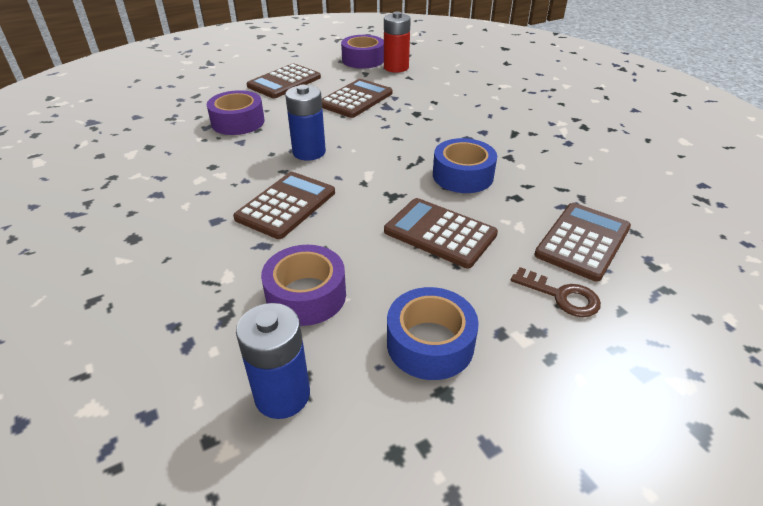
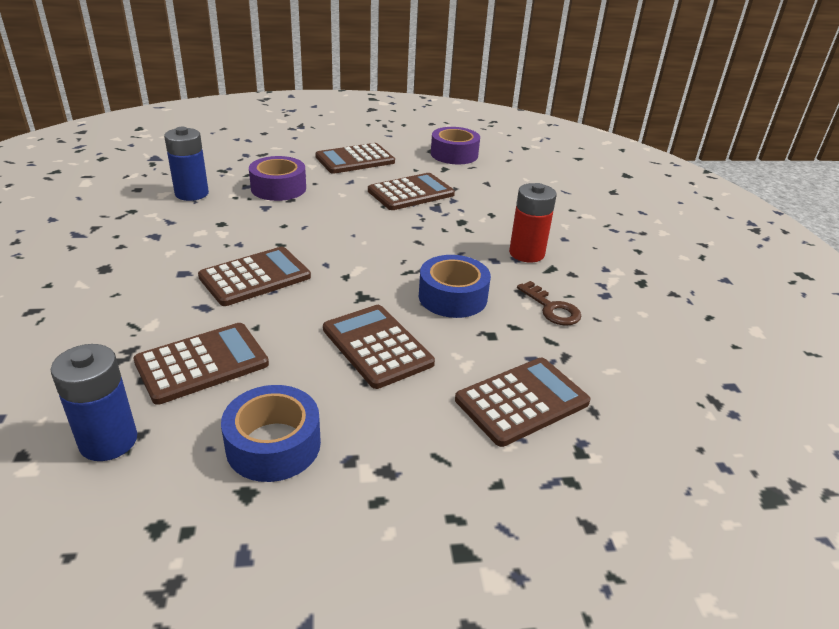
camera: 20 degrees right, 5 degrees down
purple tape [261,245,346,326] -> brown calculator [133,323,269,405]
blue battery [285,85,326,161] -> blue battery moved to [164,127,209,201]
red battery [384,12,411,73] -> red battery moved to [509,183,557,262]
brown key [511,267,601,317] -> brown key moved to [517,281,581,326]

